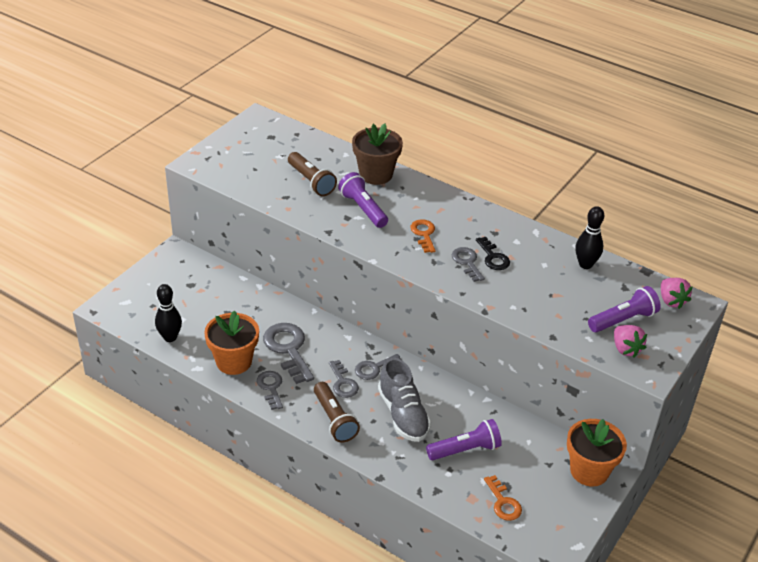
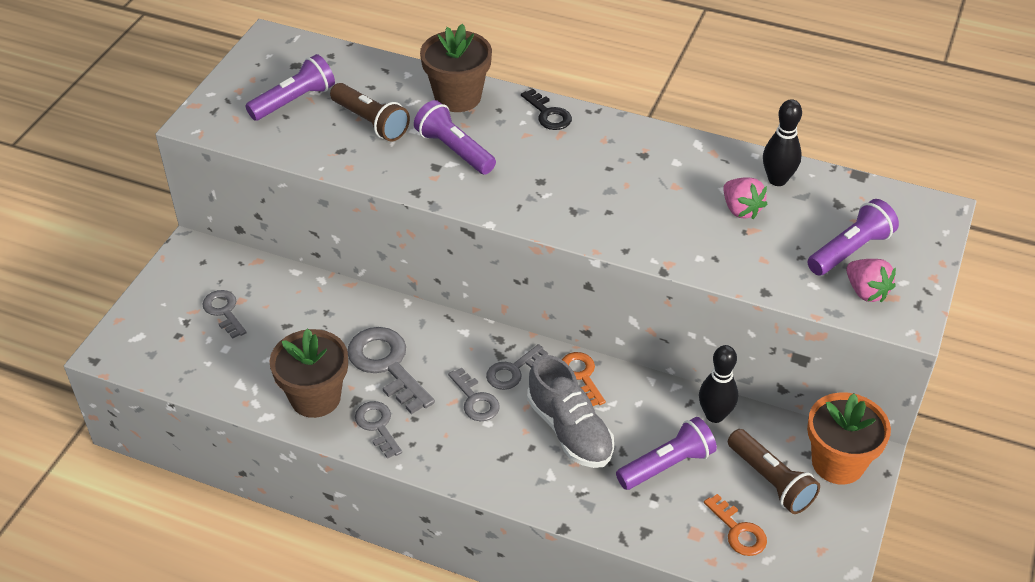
camera: 10 degrees left, 5 degrees up
black bowling pin [155,284,182,342] -> black bowling pin moved to [699,345,738,423]
orange flower pot [204,310,259,375] -> brown flower pot [270,328,348,418]
brown flashlight [314,382,360,443] -> brown flashlight moved to [728,429,820,514]
orange key [410,219,436,253] -> orange key moved to [562,352,606,406]
grey key [452,247,485,282] -> grey key moved to [202,290,247,339]
black key [476,237,510,270] -> black key moved to [521,89,572,130]
pink strawberry [661,278,693,309] -> pink strawberry moved to [723,177,767,219]
none -> purple flashlight [246,54,335,121]

